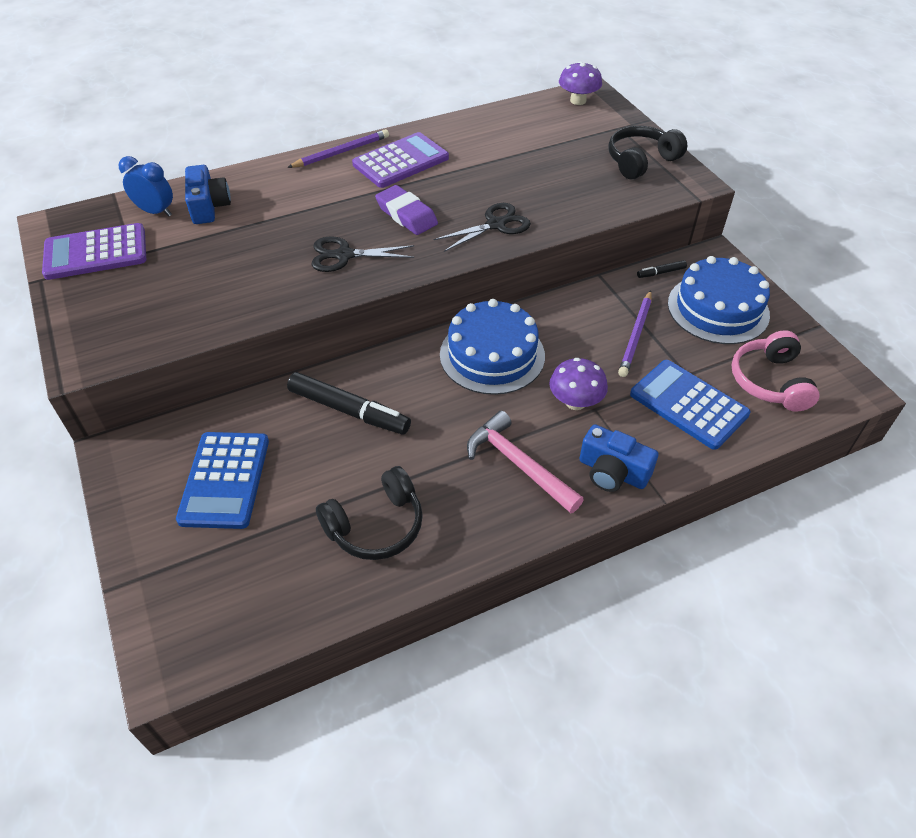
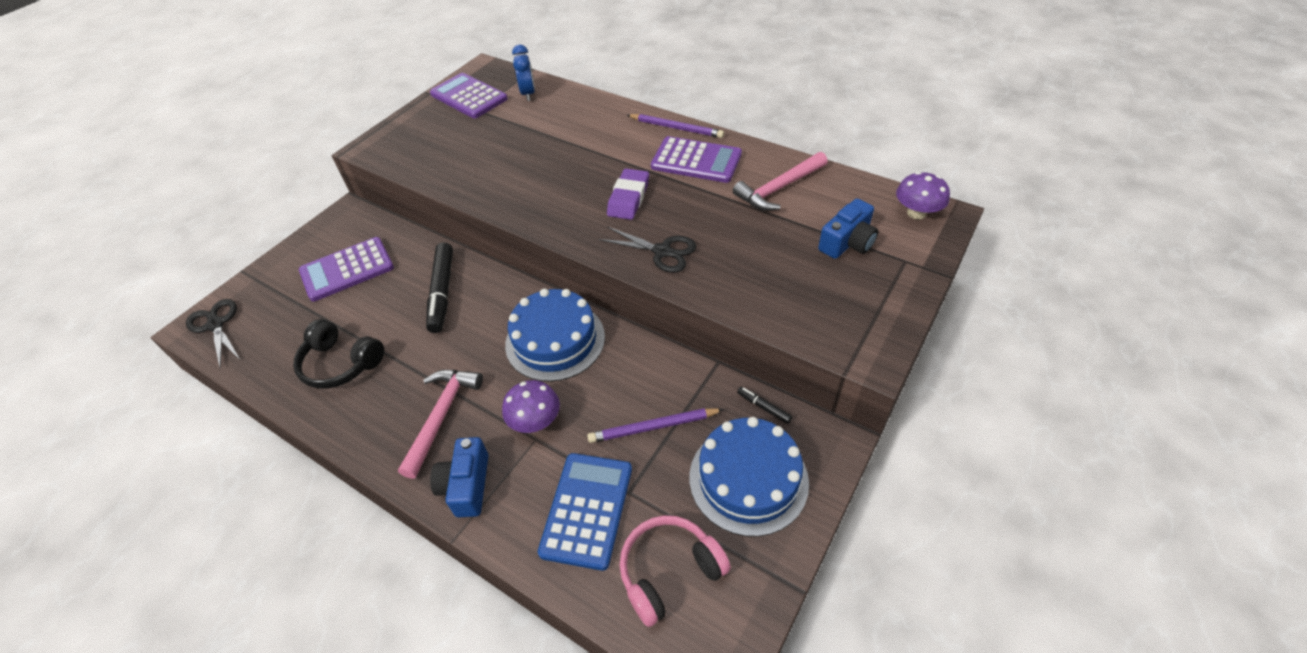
camera: 60 degrees right, 0 degrees up
blue calculator [176,432,269,529] -> purple calculator [299,237,394,302]
blue camera [185,165,231,224] -> blue camera moved to [818,199,878,259]
black scissors [311,236,414,272] -> black scissors moved to [186,299,240,367]
black headphones [608,126,687,180] -> none
none -> pink hammer [733,152,828,211]

